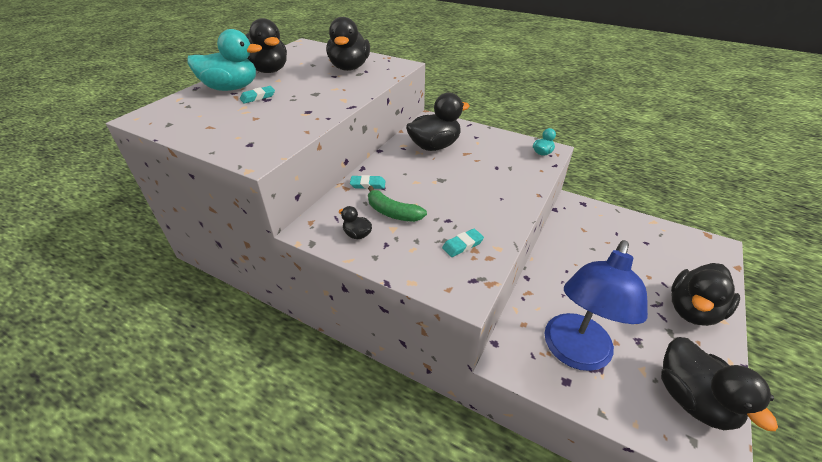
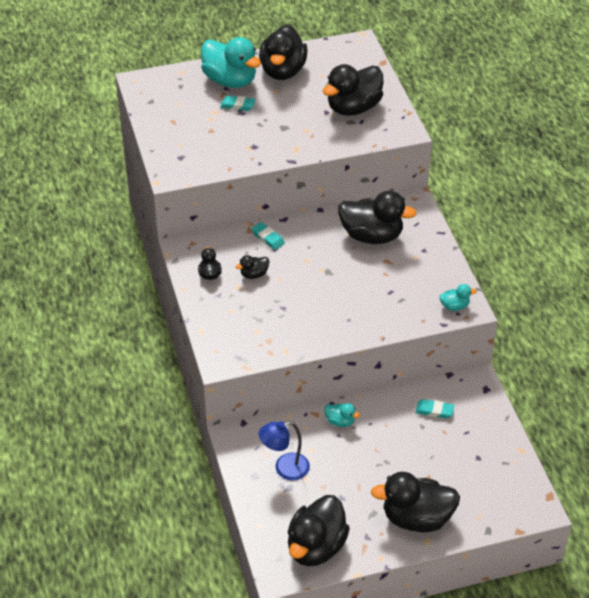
camera: 45 degrees right, 5 degrees up
green banana [368,186,427,222] -> black duck [236,255,269,279]
turquoise eraser [442,229,484,257] -> turquoise eraser moved to [416,399,454,419]
blue lamp [545,240,648,371] -> blue lamp [259,421,310,481], size x0.55
none -> turquoise duck [324,403,360,427]

